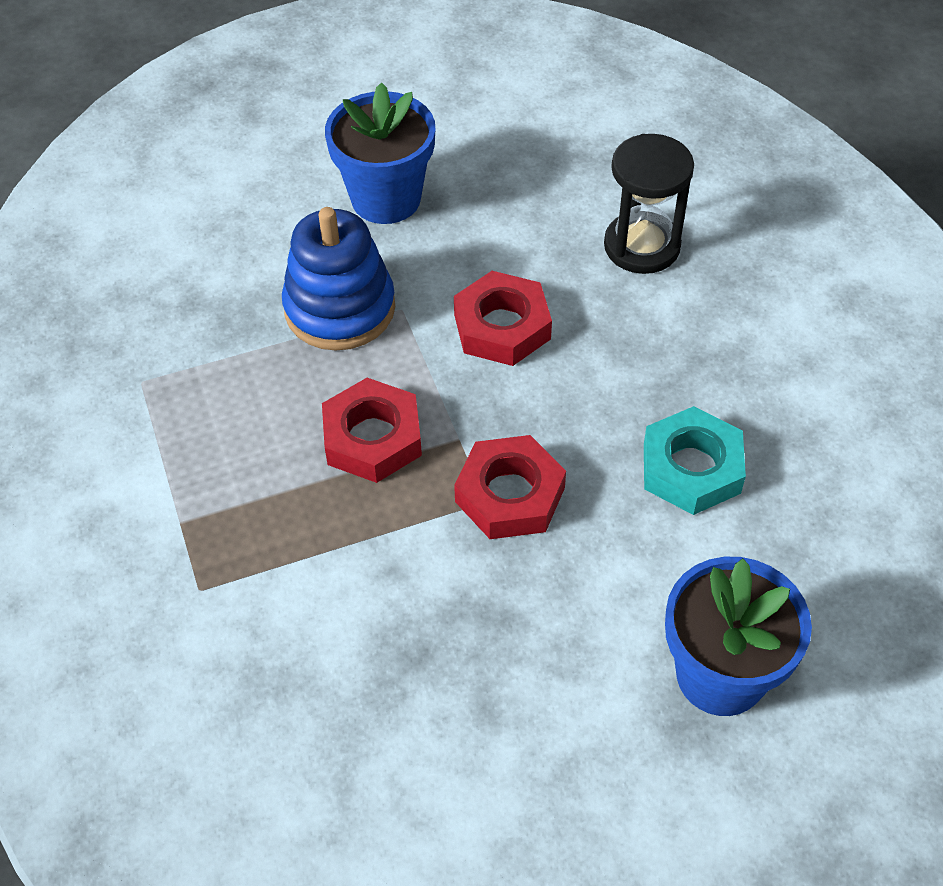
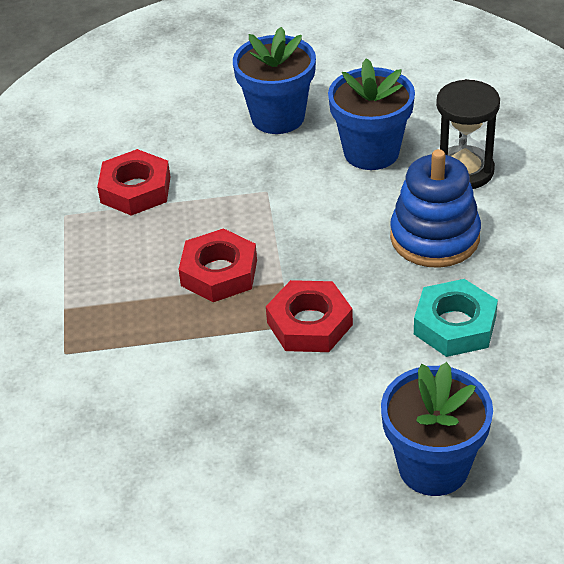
camera: 15 degrees right, 10 degrees down
blue stacking toy [282,207,395,350] -> blue stacking toy moved to [390,149,481,268]
red nut [454,271,552,366] -> red nut moved to [97,149,170,216]
none -> blue flower pot [328,58,415,170]

